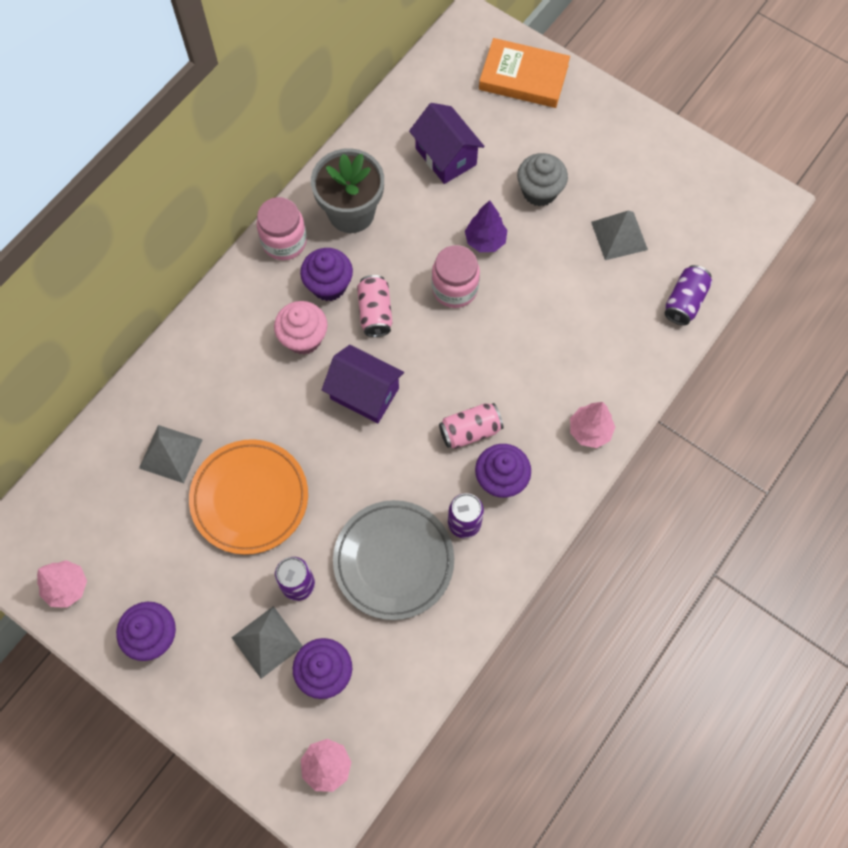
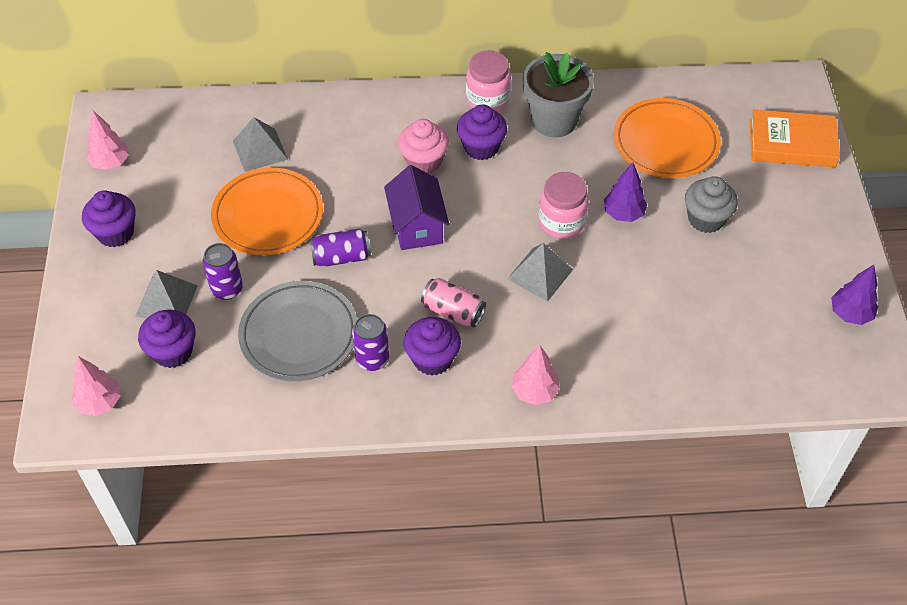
camera: 50 degrees right, 15 degrees down
pink can [357,275,392,337] -> none
purple house [409,103,484,184] -> orange plate [614,98,721,178]
orange book [479,38,570,108] -> orange book turned 60 degrees counterclockwise [750,110,840,167]
grey pyramid [591,211,648,260] -> grey pyramid moved to [508,243,573,302]
purple can [665,265,712,325] -> purple can moved to [309,229,371,267]
none -> purple tree [831,265,878,325]

